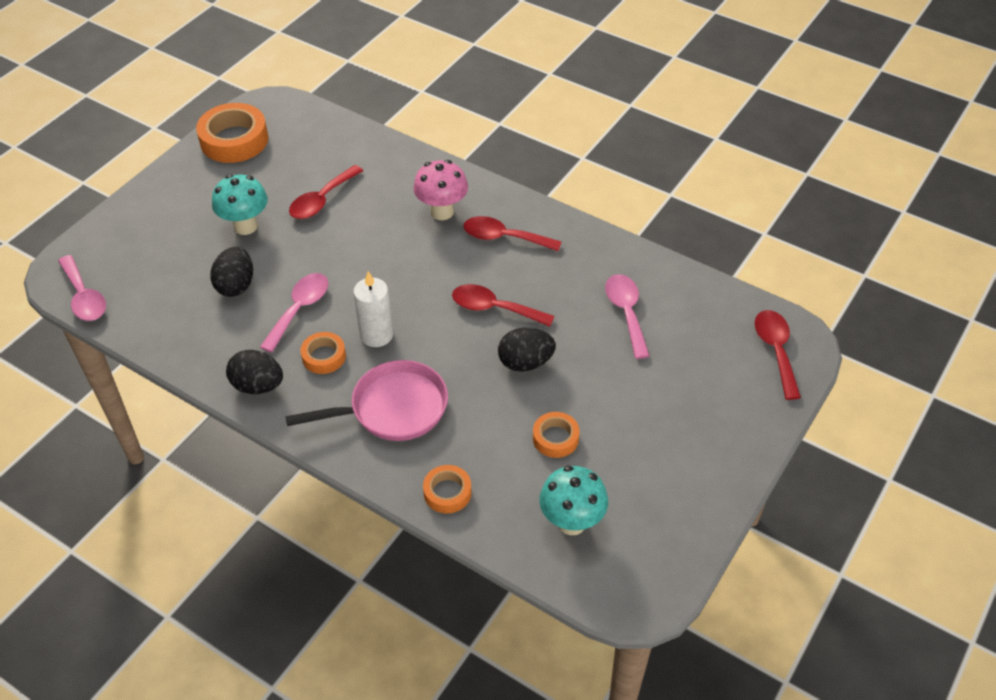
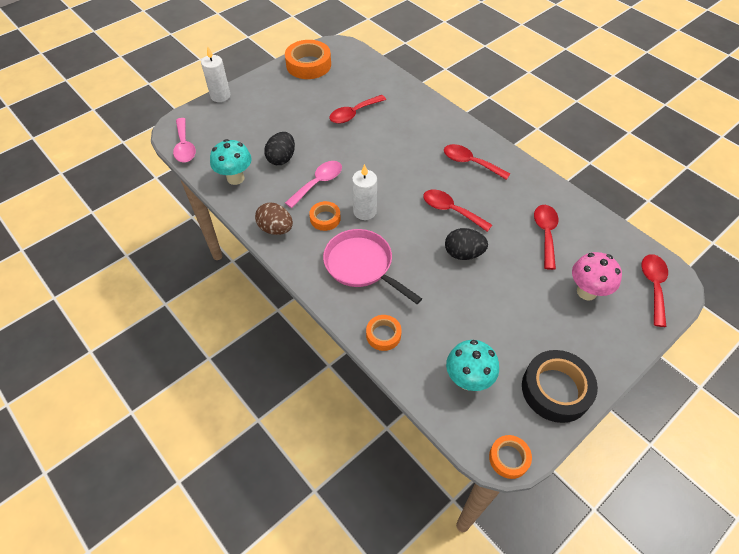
camera: 15 degrees right, 5 degrees up
turquoise mushroom [212,174,268,235] -> turquoise mushroom moved to [210,139,252,185]
black egg [226,350,283,394] -> brown egg [255,203,293,235]
pink pan [285,360,448,441] -> pink pan turned 135 degrees counterclockwise [323,229,422,304]
pink mushroom [413,160,468,220] -> pink mushroom moved to [572,252,622,300]
orange tape [533,412,579,458] -> orange tape moved to [489,435,532,479]
pink spoon [605,274,650,359] -> red spoon [534,205,558,270]
none -> white candle [201,47,230,102]
none -> black tape [522,350,598,423]

